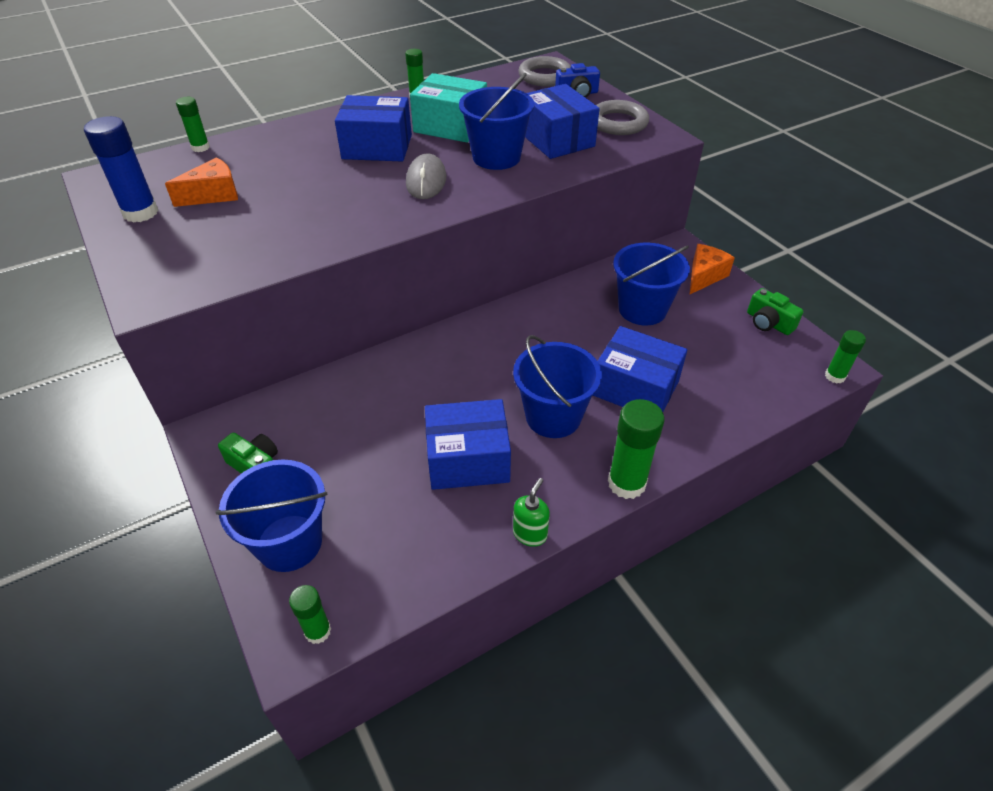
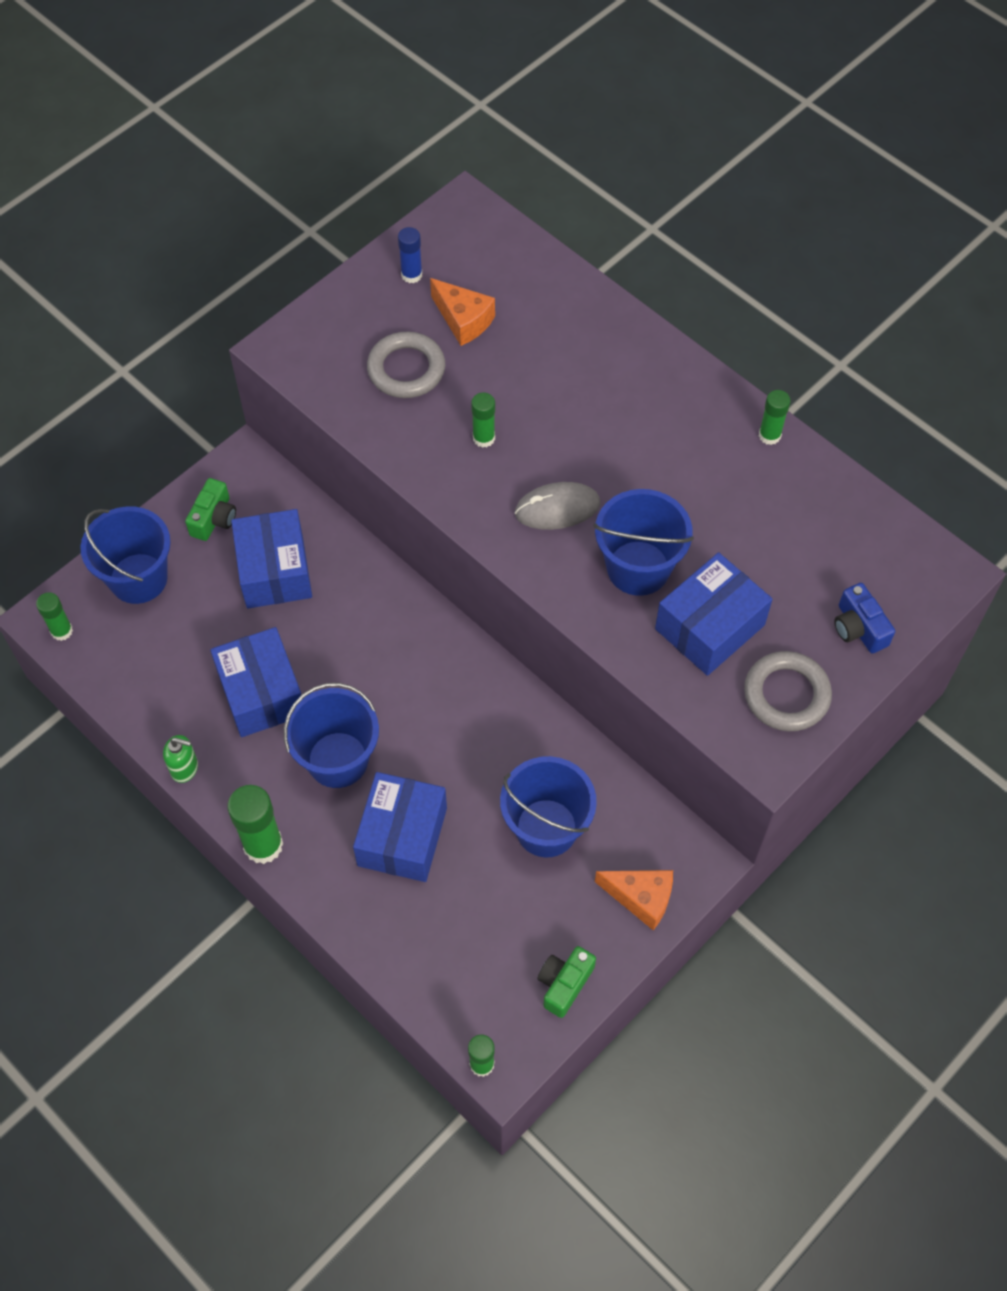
camera: 75 degrees right, 15 degrees up
blue glue stick [84,116,159,223] -> blue glue stick [398,227,422,283], size x0.59
green glue stick [176,97,210,152] -> green glue stick moved to [471,393,495,448]
blue box [335,95,412,162] -> blue box moved to [231,509,312,609]
turquoise box [410,73,487,143] -> none
grey ring [518,56,571,86] -> grey ring moved to [367,332,445,398]

